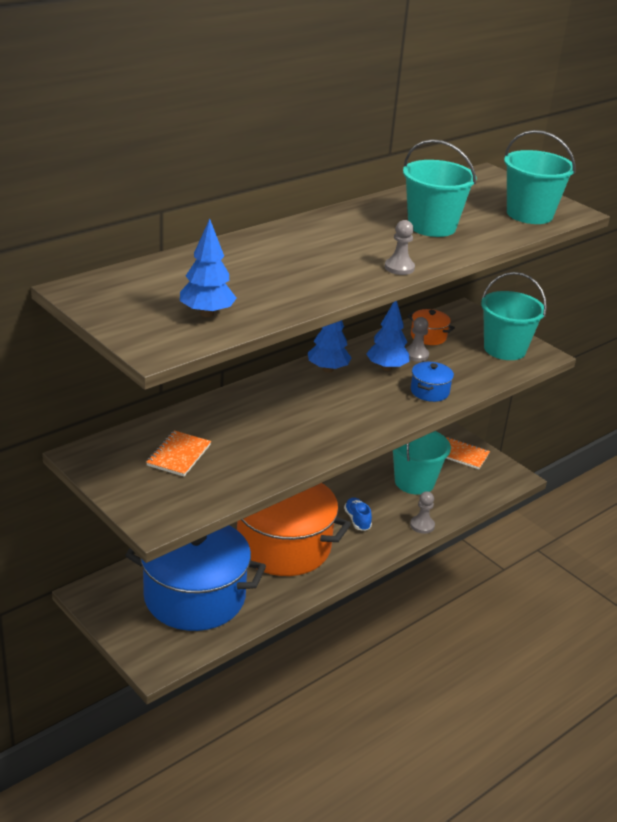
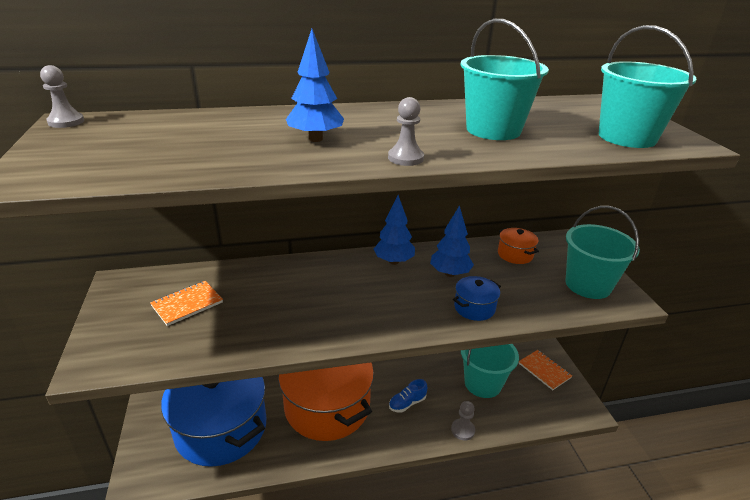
camera: 30 degrees right, 0 degrees up
blue tree [180,219,237,317] -> blue tree moved to [286,29,344,142]
blue shoe [344,497,372,531] -> blue shoe turned 135 degrees counterclockwise [389,379,427,413]
grey pawn [405,317,429,362] -> grey pawn moved to [40,65,84,128]

